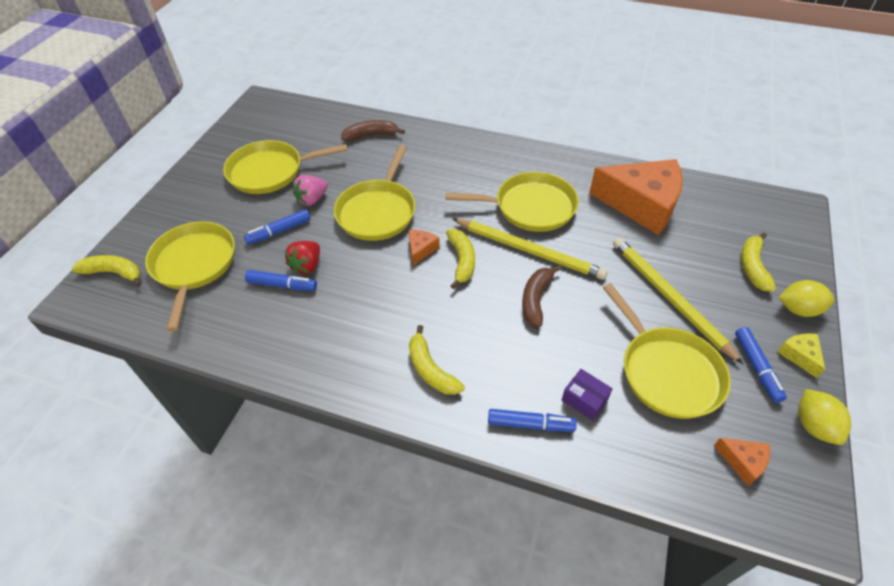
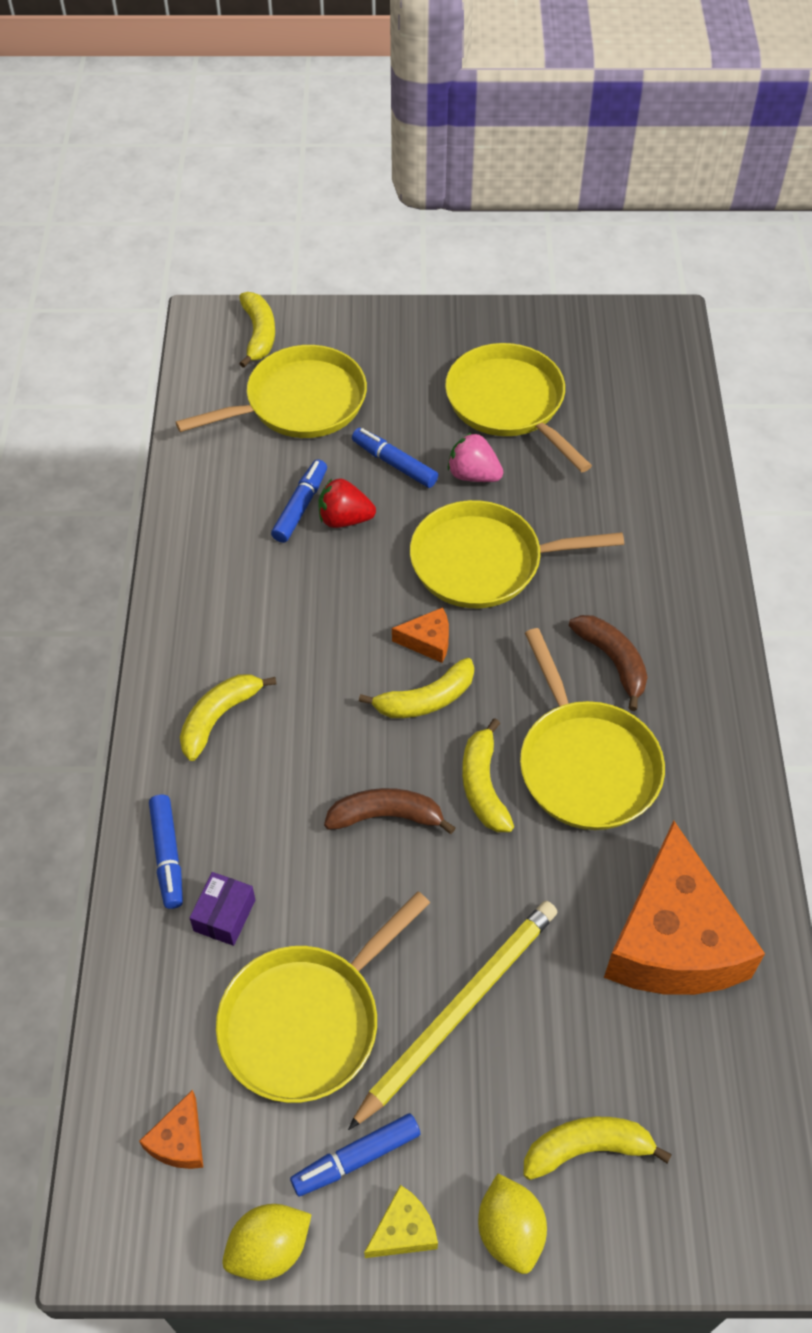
camera: 70 degrees right, 5 degrees up
blue marker [245,270,317,291] -> blue marker turned 150 degrees counterclockwise [271,459,327,543]
brown banana [341,120,405,141] -> brown banana moved to [569,615,648,711]
yellow pencil [453,219,608,280] -> yellow banana [462,718,514,832]

